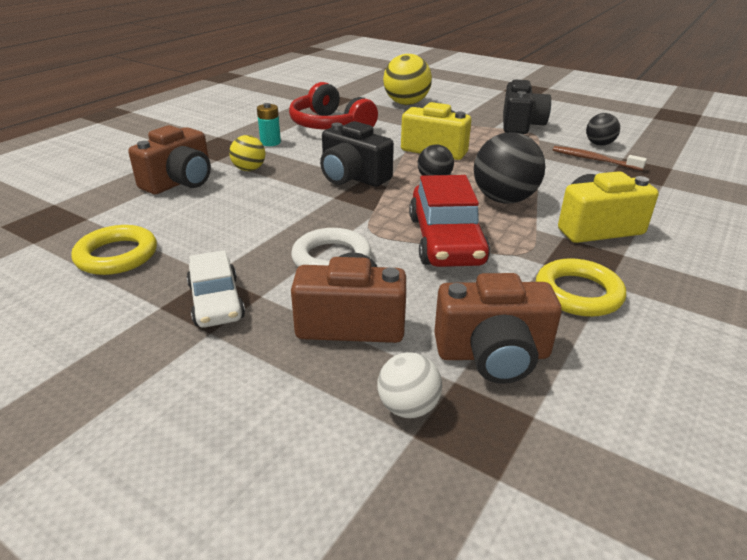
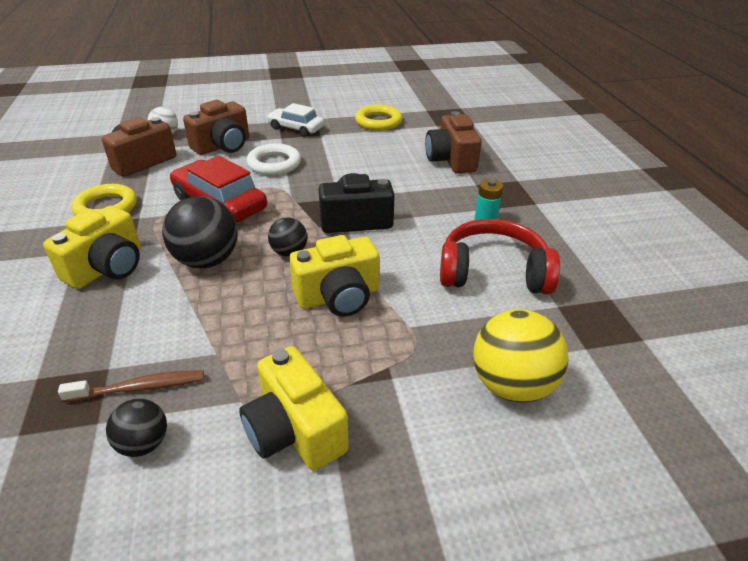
camera: 135 degrees right, 5 degrees up
yellow ball [229,135,265,171] -> none
black camera [503,80,551,134] -> yellow camera [239,346,349,471]

